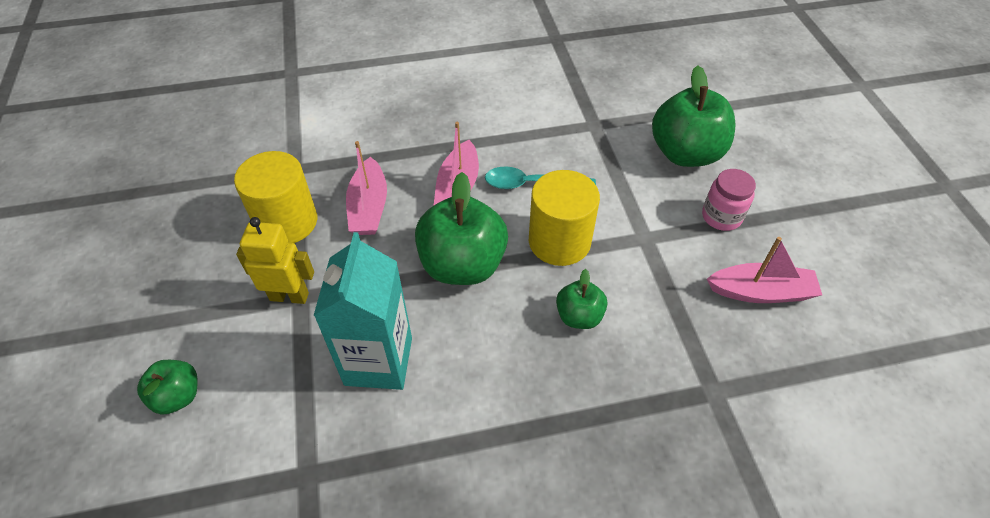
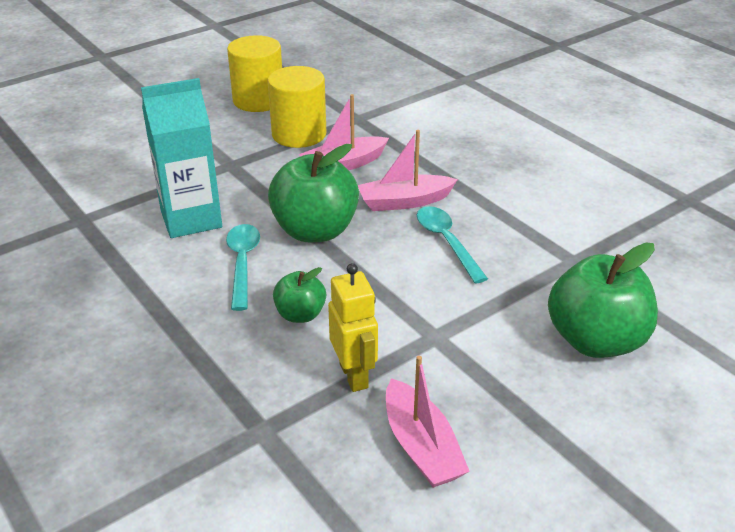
camera: 65 degrees right, 15 degrees down
green apple [137,360,198,414] -> none
yellow robot [236,217,314,304] -> yellow robot moved to [328,263,378,392]
yellow cylinder [529,170,600,266] -> yellow cylinder moved to [227,35,282,112]
pink jar [702,169,756,231] -> none
none -> turquoise spoon [226,224,260,311]

